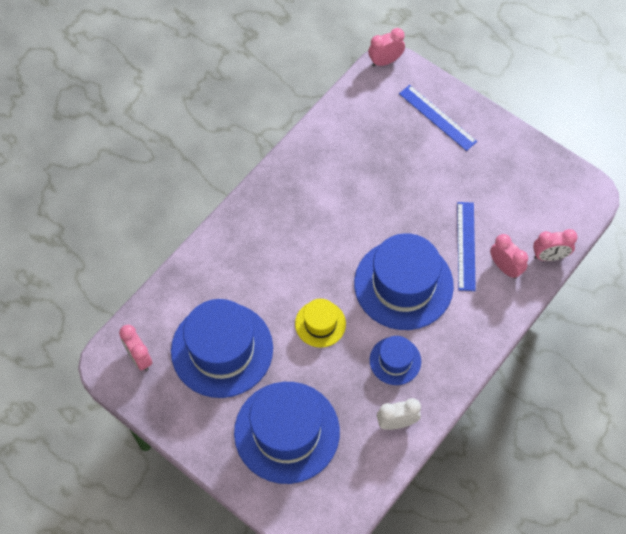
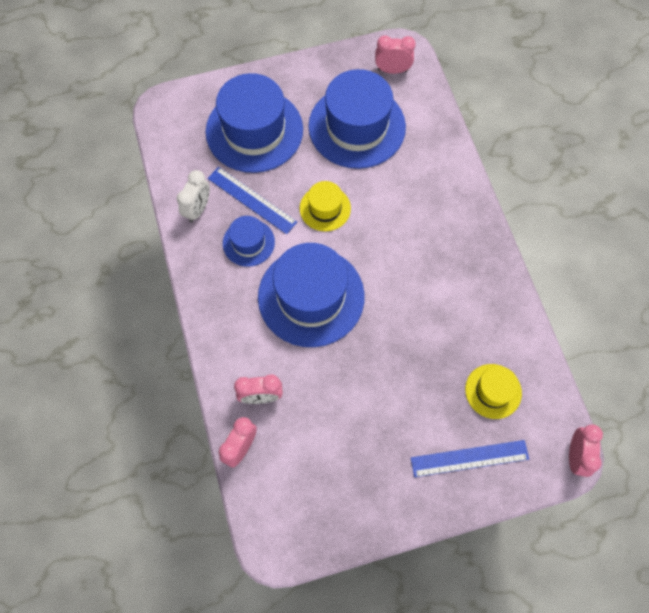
camera: 125 degrees right, 5 degrees up
blue ruler [457,202,476,291] -> blue ruler moved to [208,167,297,234]
none -> yellow hat [465,364,522,419]

